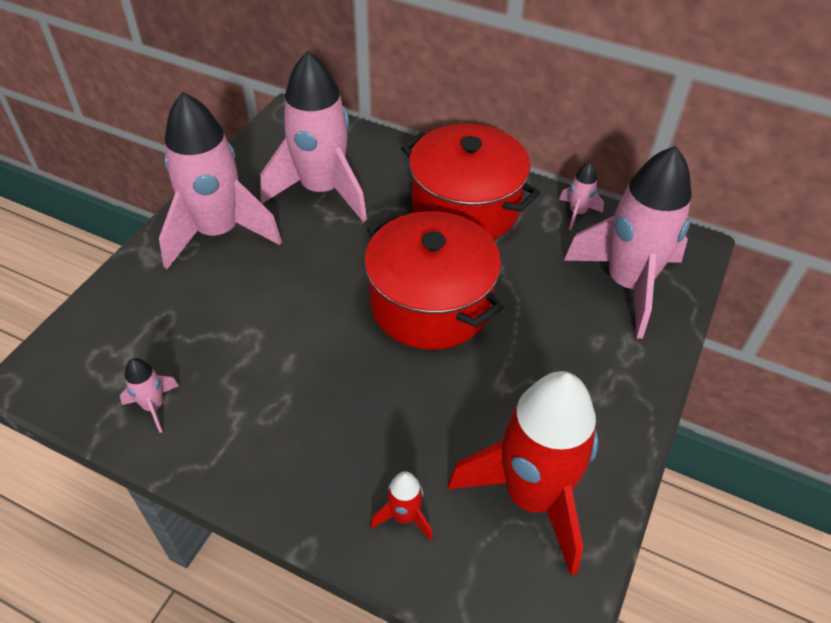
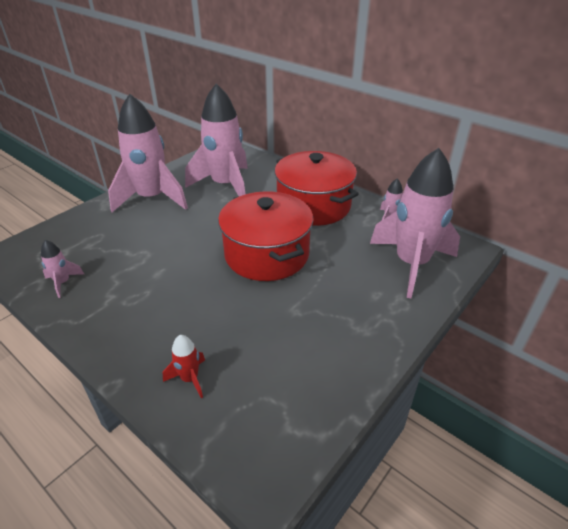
camera: 15 degrees right, 10 degrees down
red rocket [448,371,598,575] -> none

